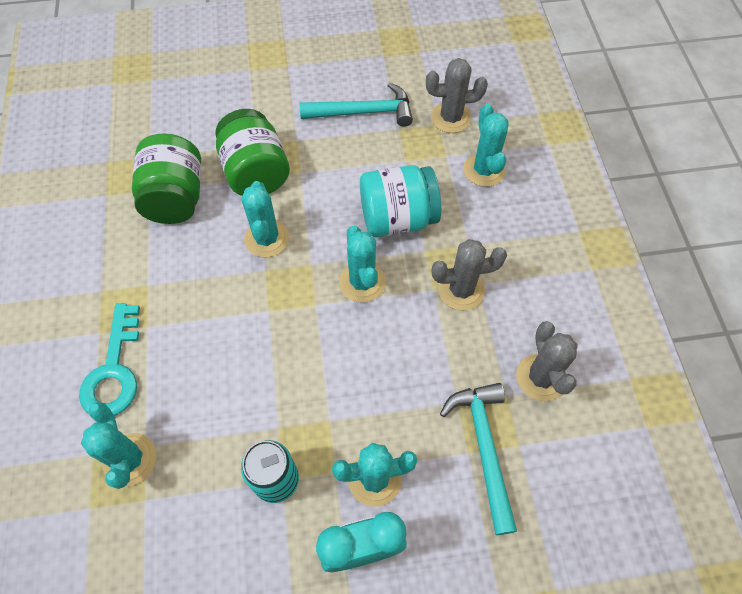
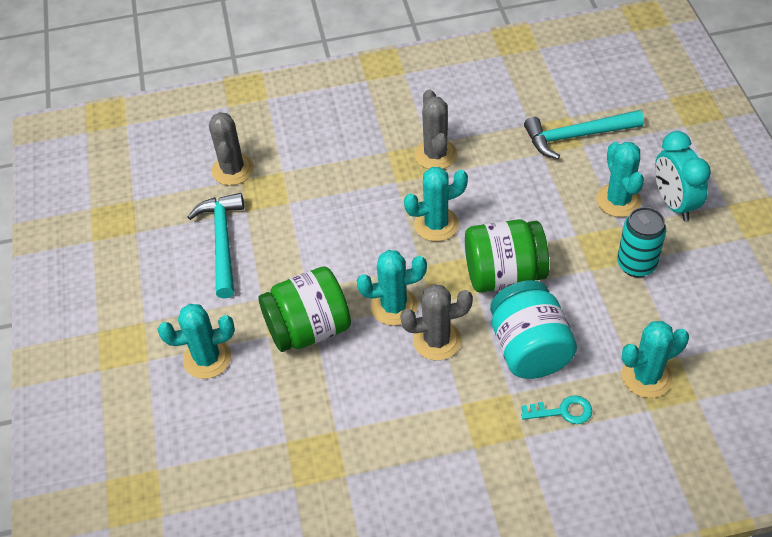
camera: 90 degrees left, 10 degrees down
turquoise key [79,303,140,416] -> turquoise key [521,395,592,424], size x0.56
green jar [132,133,201,224] -> green jar moved to [465,219,549,293]
turquoise jar [360,165,441,237] -> turquoise jar moved to [490,280,577,379]
turquoise cactus [463,104,509,187] -> turquoise cactus moved to [158,304,235,379]
grey cactus [516,321,578,401] -> grey cactus moved to [400,284,473,361]

